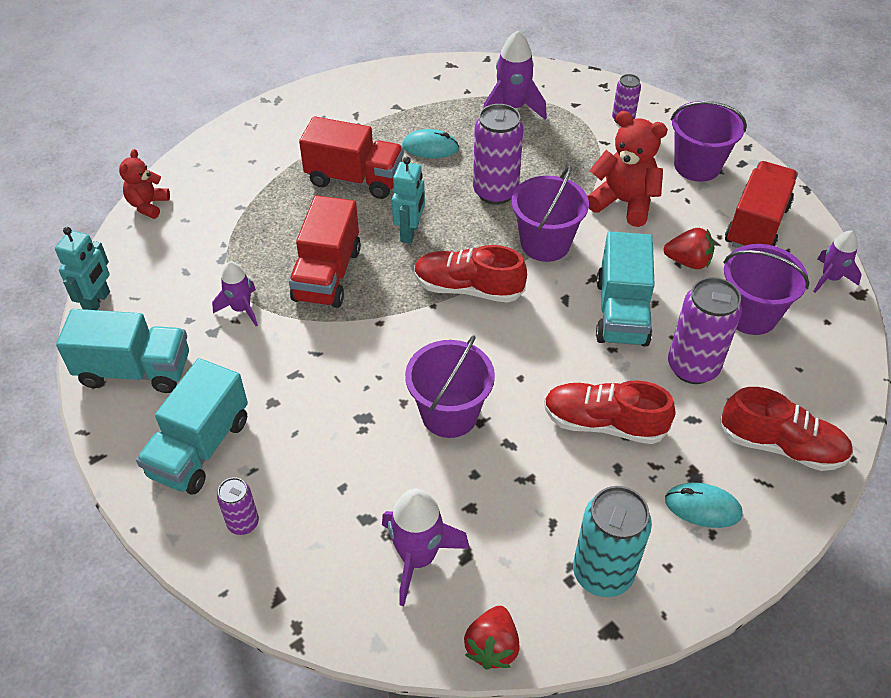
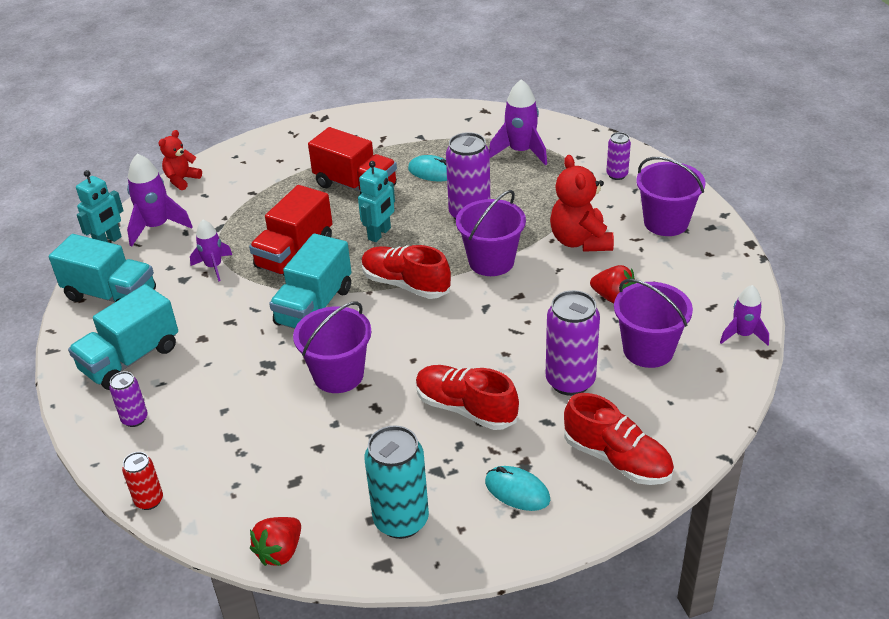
camera: 20 degrees right, 10 degrees down
purple rocket [382,488,470,606] -> purple rocket moved to [127,153,193,247]
red teddy bear [587,111,668,227] -> red teddy bear turned 150 degrees counterclockwise [550,155,614,252]
turquoise truck [596,232,655,347] -> turquoise truck moved to [269,233,351,329]
red truck [725,161,798,248] -> none
none -> red can [122,452,163,510]

